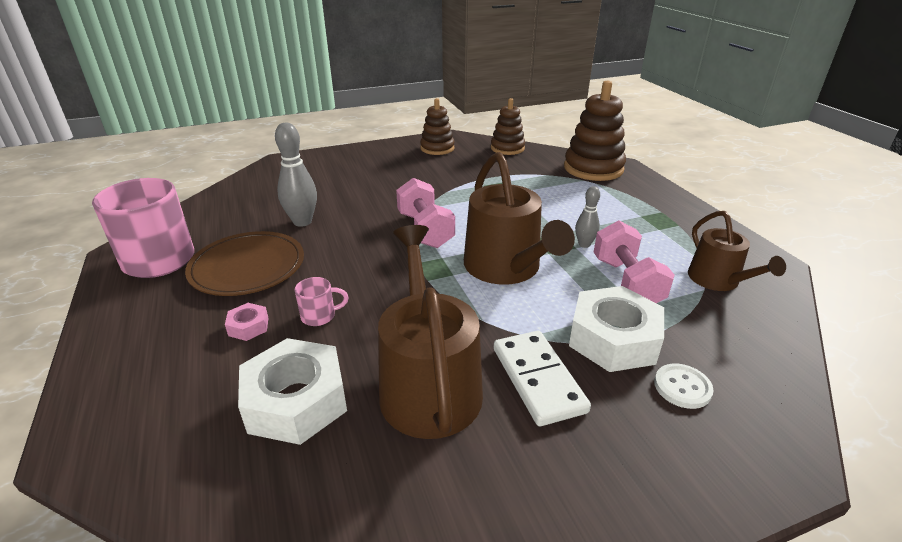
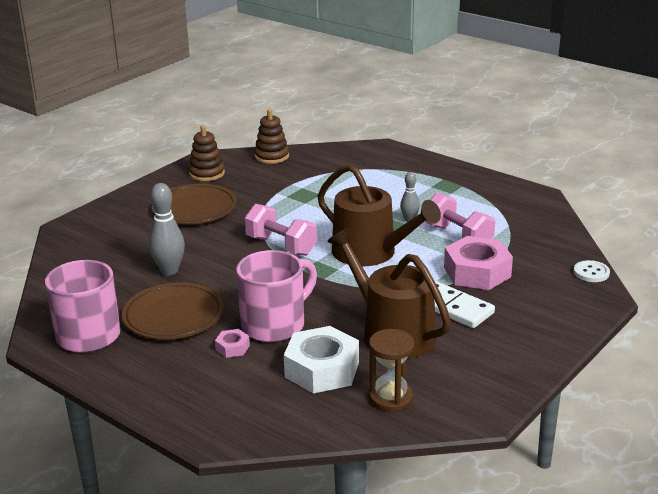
camera: 30 degrees left, 5 degrees down
pink mug [295,277,349,326] -> pink mug [236,250,317,342], size x2.32
brown stacking toy [564,80,626,181] -> none
white nut [569,286,664,372] -> pink nut [444,236,513,290]
white button [654,364,714,409] -> white button moved to [574,260,610,282]
brown watering can [688,211,786,291] -> none
none -> brown plate [151,184,237,224]
none -> brown hourglass [369,329,414,412]

